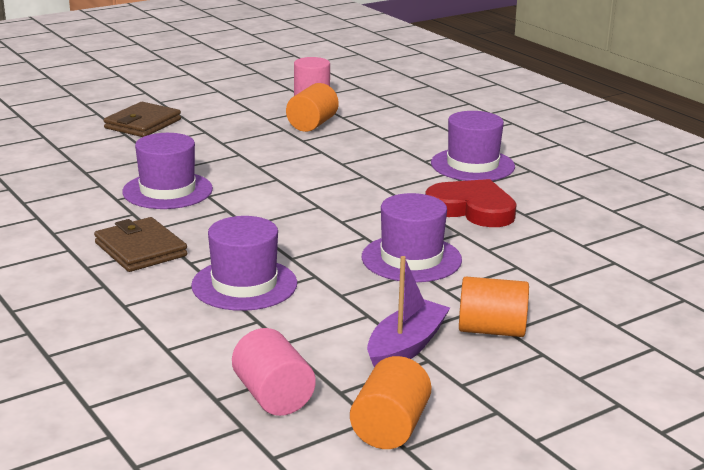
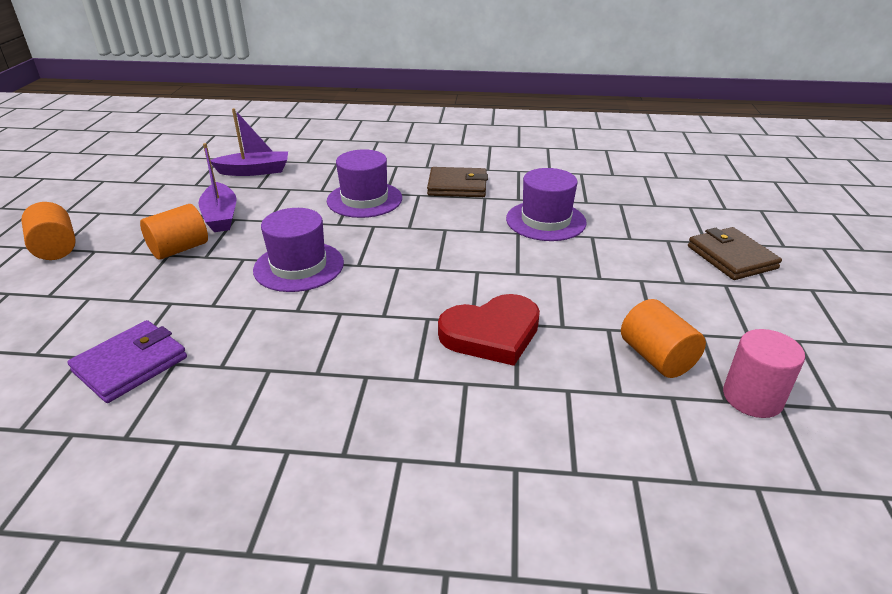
camera: 130 degrees right, 10 degrees up
pink cylinder [232,328,316,416] -> purple boat [210,108,288,176]
orange cylinder [350,356,431,449] -> orange cylinder moved to [21,202,76,260]
red heart [425,179,517,227] -> red heart moved to [438,294,540,366]
purple hat [431,111,515,181] -> none
none -> purple wallet [67,320,187,403]

